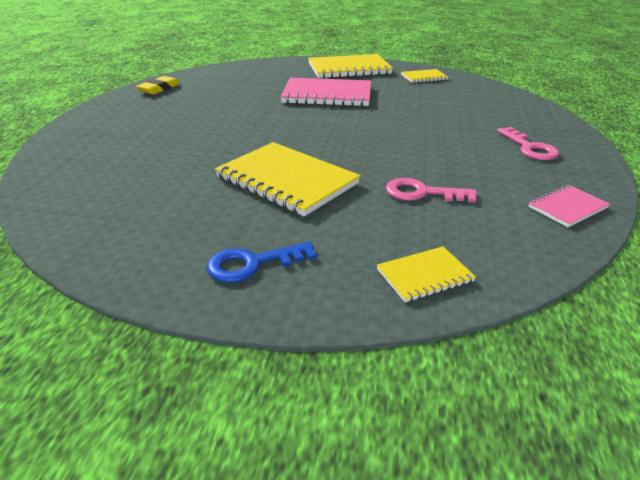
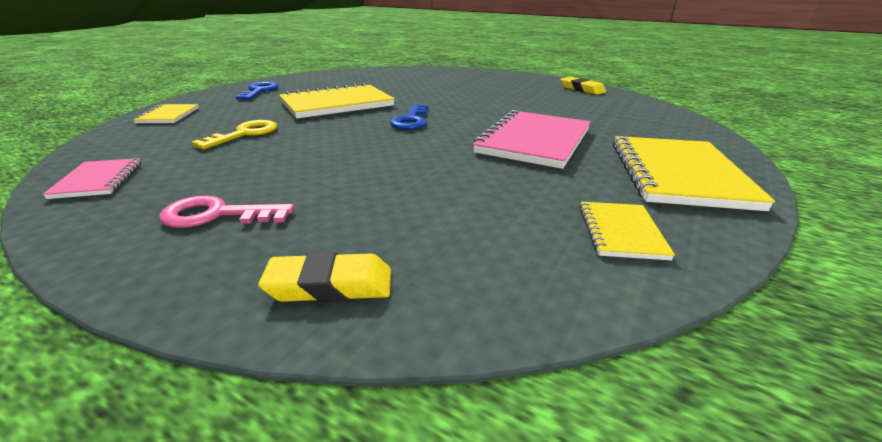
camera: 110 degrees right, 5 degrees down
pink key [386,178,477,203] -> yellow key [191,120,277,149]
none -> yellow eraser [258,252,391,302]
none -> blue key [390,104,428,130]

